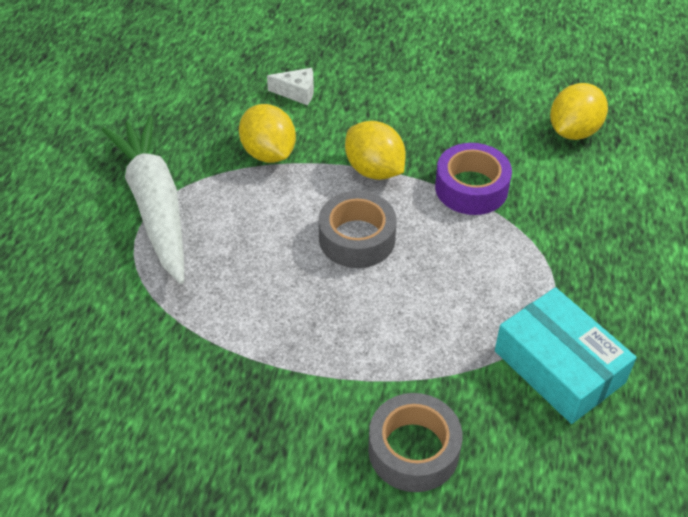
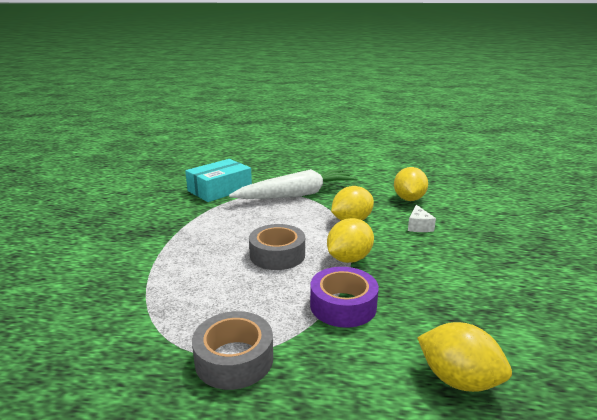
camera: 85 degrees right, 25 degrees down
grey tape [368,393,463,492] -> grey tape moved to [192,311,273,390]
turquoise box [495,287,637,424] -> turquoise box moved to [185,159,252,202]
none -> yellow lemon [394,167,428,201]

